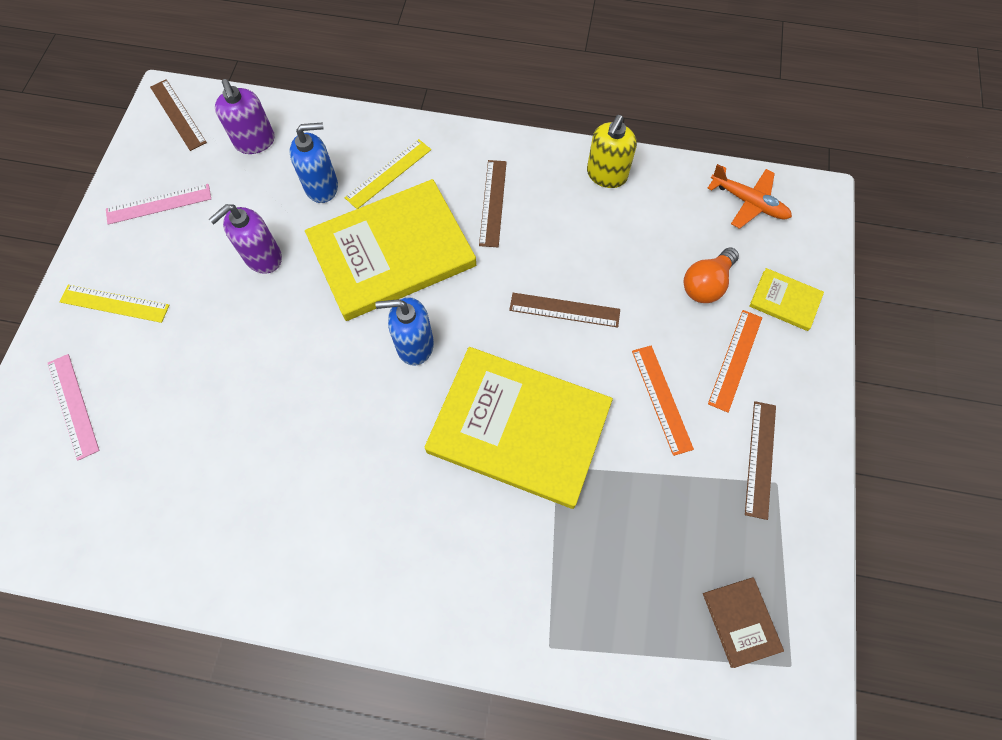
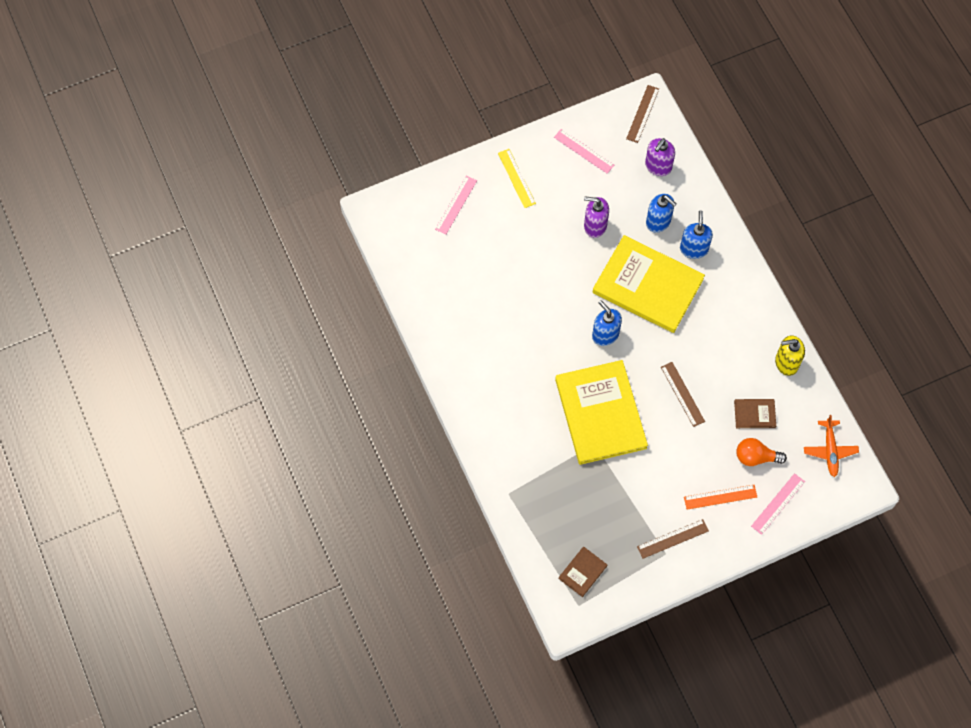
camera: 55 degrees right, 0 degrees up
yellow ruler [345,139,431,209] -> blue soap dispenser [680,210,713,259]
brown ruler [479,160,507,247] -> none
orange ruler [632,346,694,456] -> none
yellow book [749,268,824,331] -> pink ruler [751,473,805,535]
none -> brown book [734,399,776,428]

